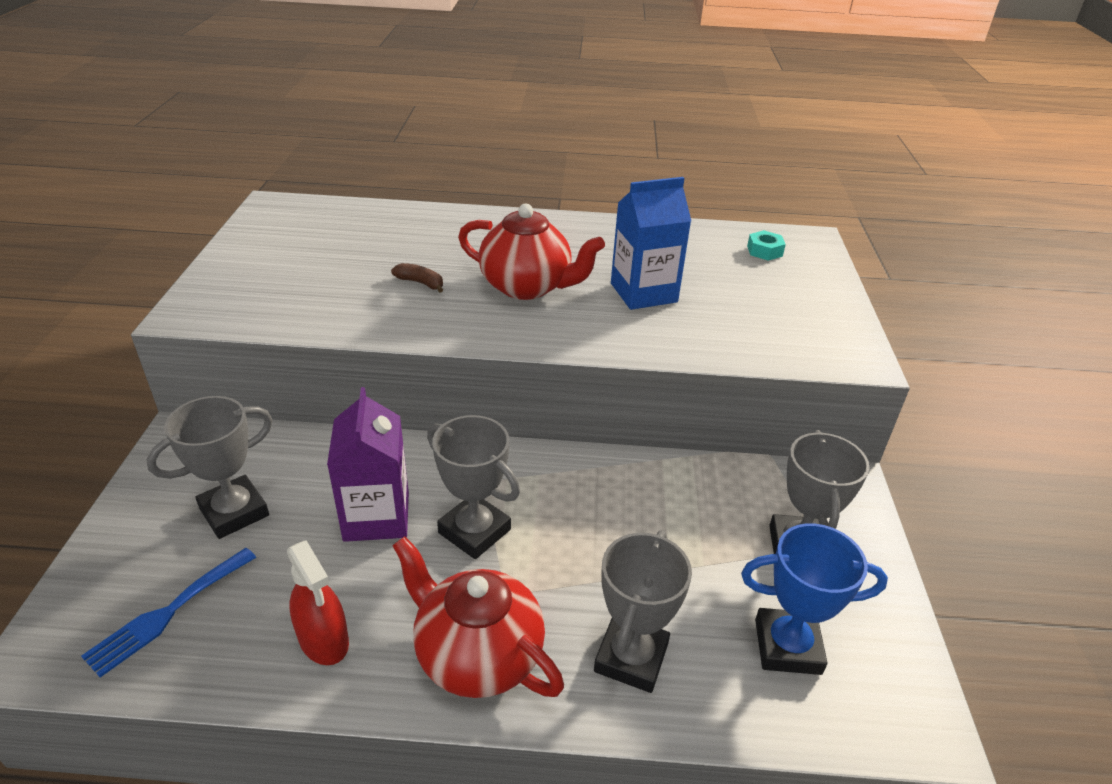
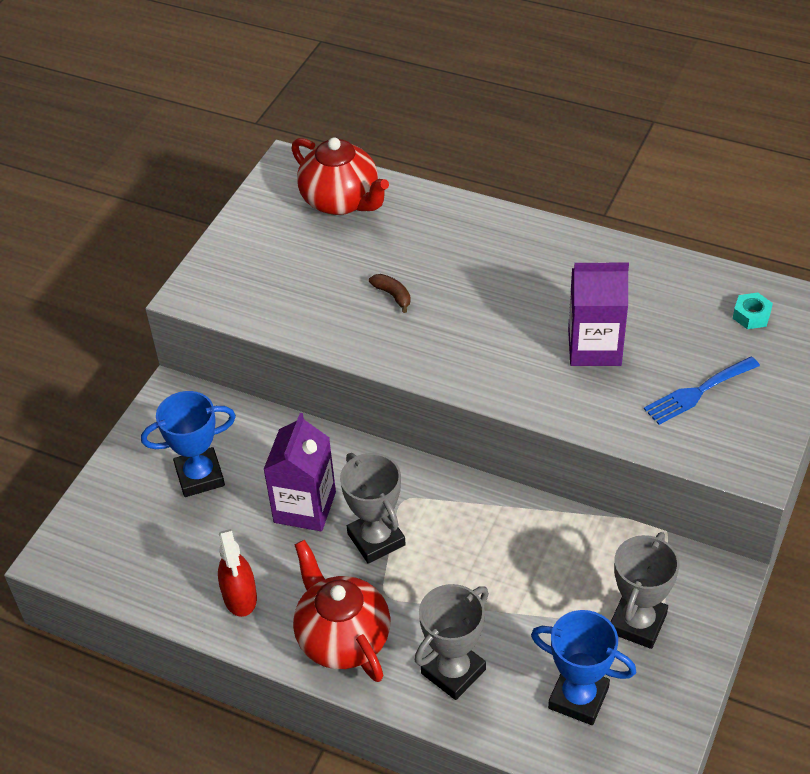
camera: 25 degrees right, 10 degrees up
blue fork [81,548,256,677] -> blue fork moved to [644,356,760,425]
grey trophy [147,396,273,539] -> blue trophy [141,391,236,497]
red teapot [458,203,605,300] -> red teapot moved to [291,137,389,215]
blue carton [611,177,691,310] -> purple carton [568,263,629,366]

